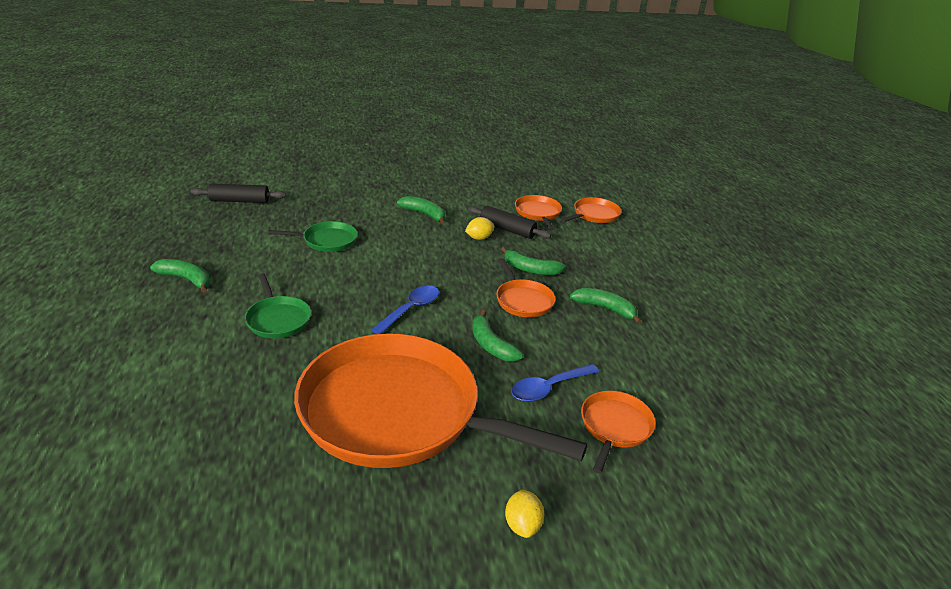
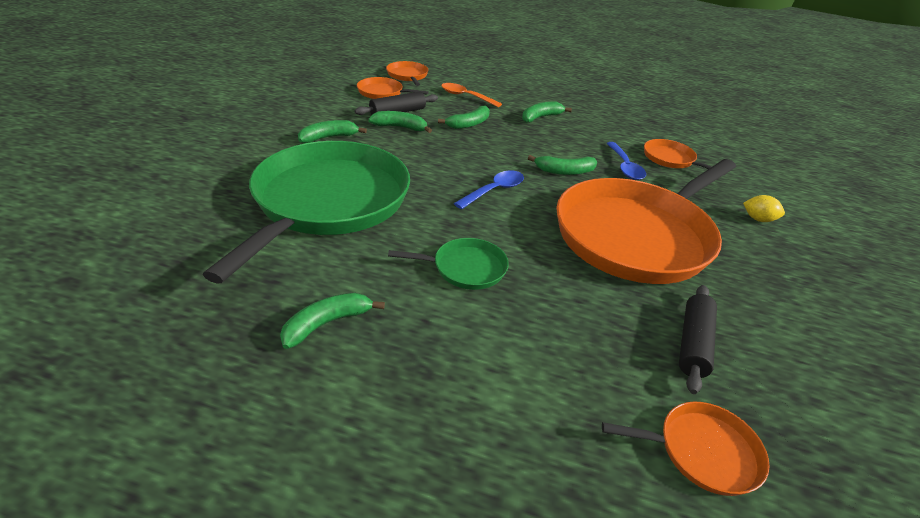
camera: 65 degrees left, 5 degrees up
black rolling pin [191,183,286,203] -> black rolling pin moved to [679,285,717,394]
green pan [268,221,358,252] -> green pan [203,141,410,283], size x2.40
blue spoon [371,286,439,334] -> blue spoon turned 75 degrees clockwise [454,170,524,209]
yellow lemon [465,217,495,240] -> green banana [368,111,432,133]
orange pan [496,258,556,317] -> orange pan moved to [602,402,770,496]
none -> orange spoon [441,83,502,107]

